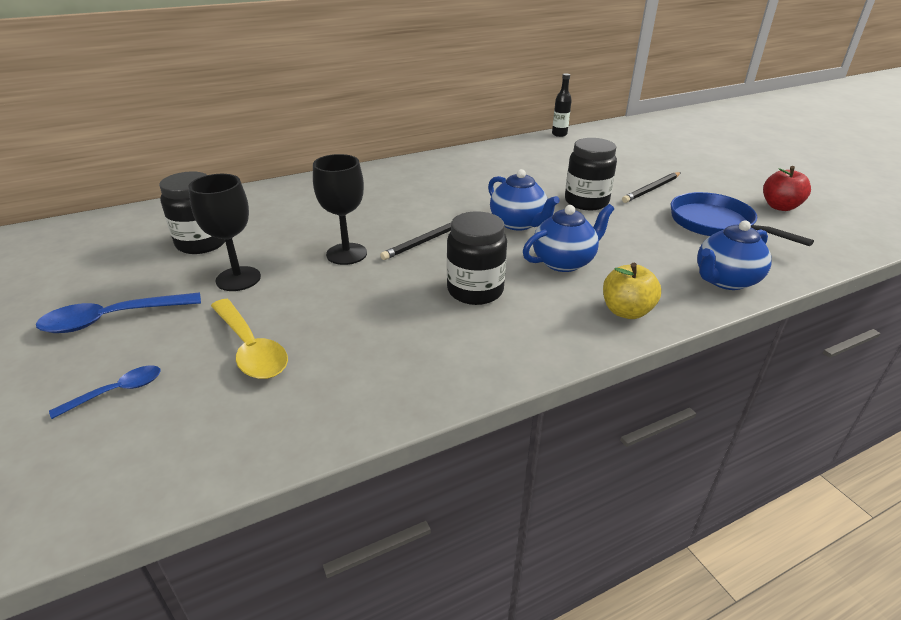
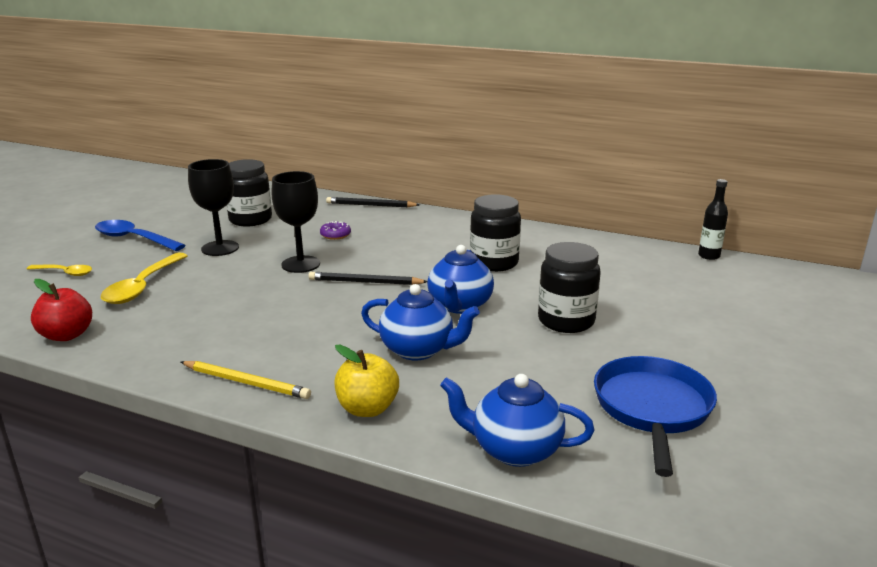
camera: 50 degrees right, 10 degrees down
blue spoon [49,366,161,419] -> yellow spoon [27,265,92,276]
black jar [447,211,507,305] -> black jar moved to [470,194,521,272]
black pencil [622,172,681,203] -> black pencil moved to [326,197,420,207]
red apple [763,166,811,211] -> red apple moved to [31,279,92,341]
none -> yellow pencil [181,361,311,399]
none -> purple donut [320,221,351,240]

